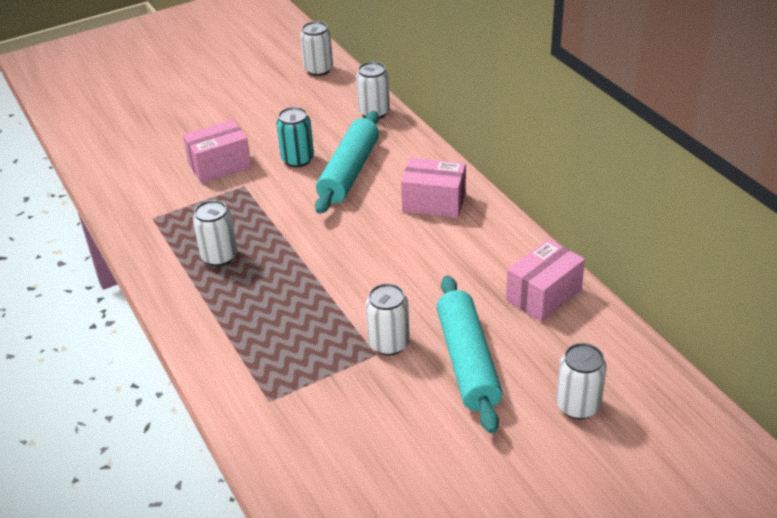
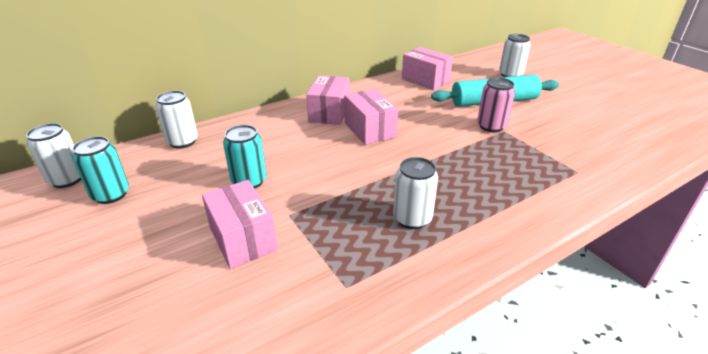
camera: 95 degrees left, 5 degrees down
turquoise rolling pin [315,111,379,214] -> none
white can [366,283,410,355] -> pink can [477,77,515,132]
none -> turquoise can [72,136,129,204]
none -> pink box [344,89,398,145]

